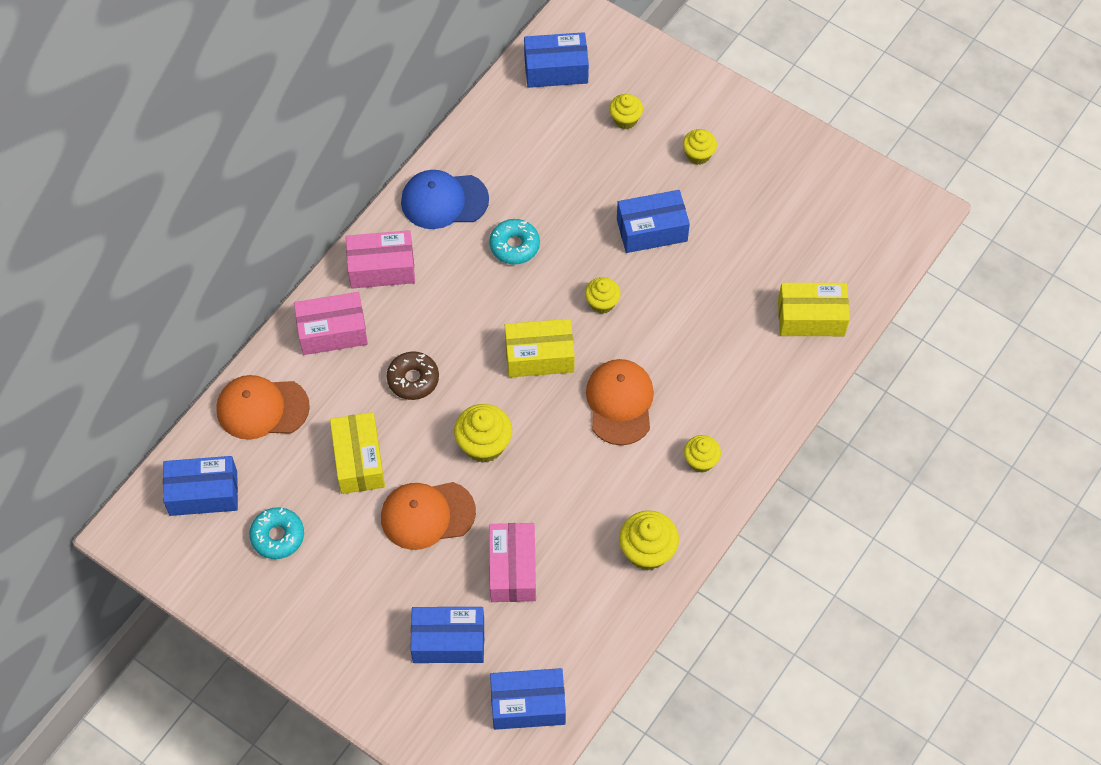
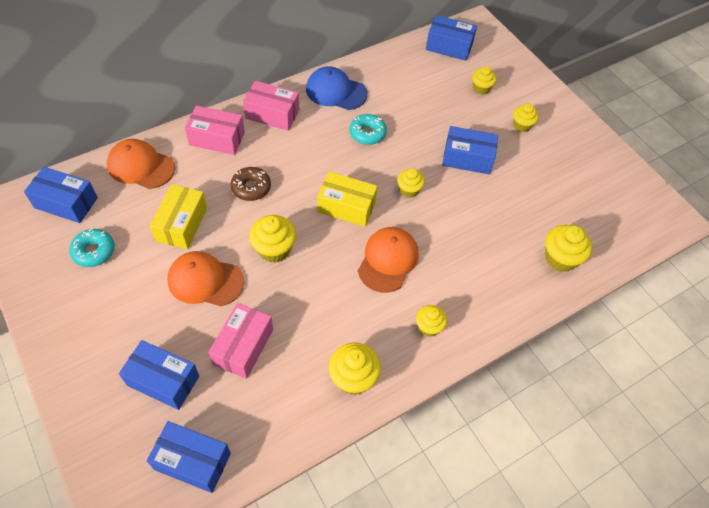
camera: 20 degrees right, 5 degrees down
yellow box [778,283,850,336] -> yellow cupcake [545,225,592,272]

